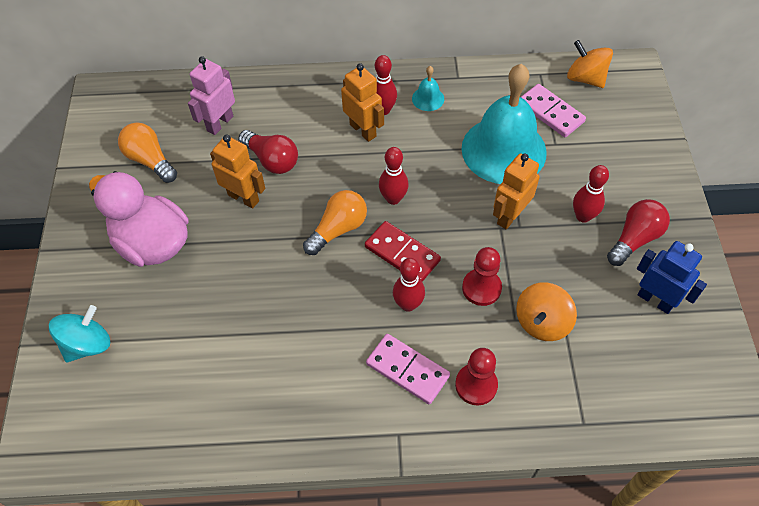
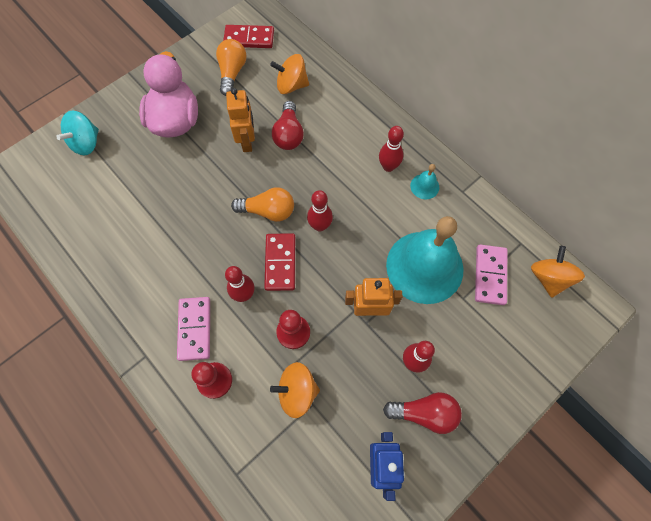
camera: 50 degrees right, 10 degrees up
turquoise spinning top [49,305,110,362] -> turquoise spinning top turned 120 degrees clockwise [56,111,99,156]
pink robot [188,56,235,135] -> orange spinning top [270,54,309,94]
orange robot [341,63,384,142] -> none
none -> red domino [223,25,274,48]

